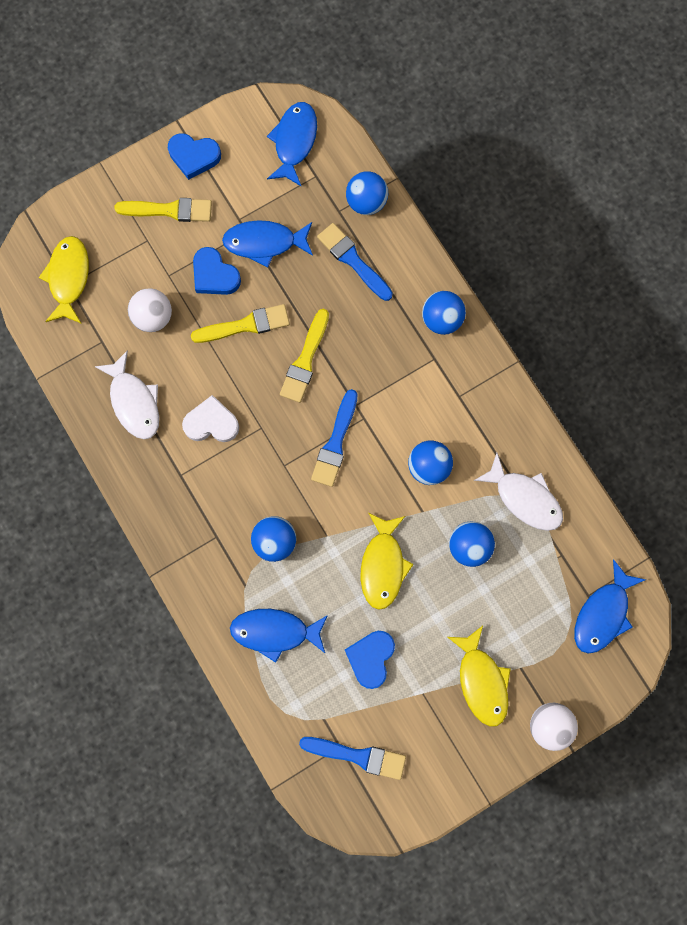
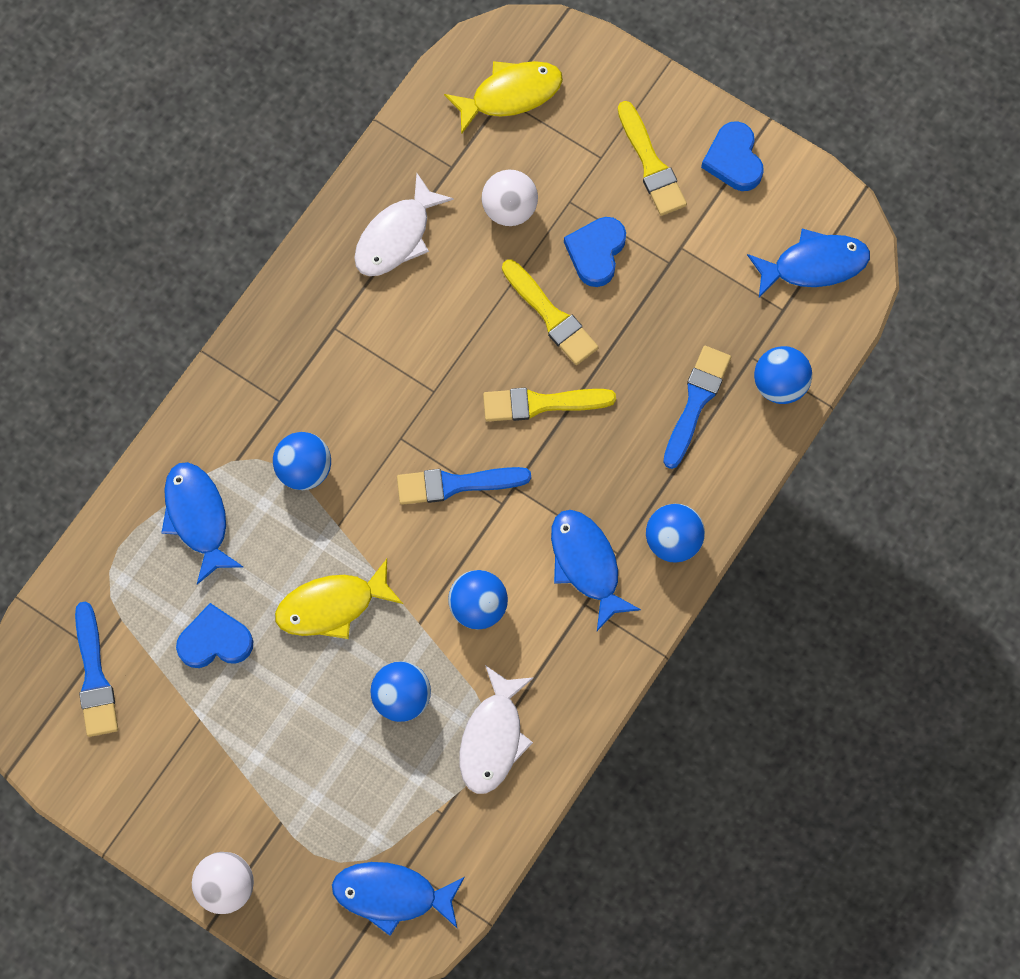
camera: 65 degrees right, 5 degrees down
white heart [182,395,239,442] -> none
blue fish [222,220,313,267] -> blue fish moved to [551,510,641,631]
yellow fish [448,626,511,727] -> none

